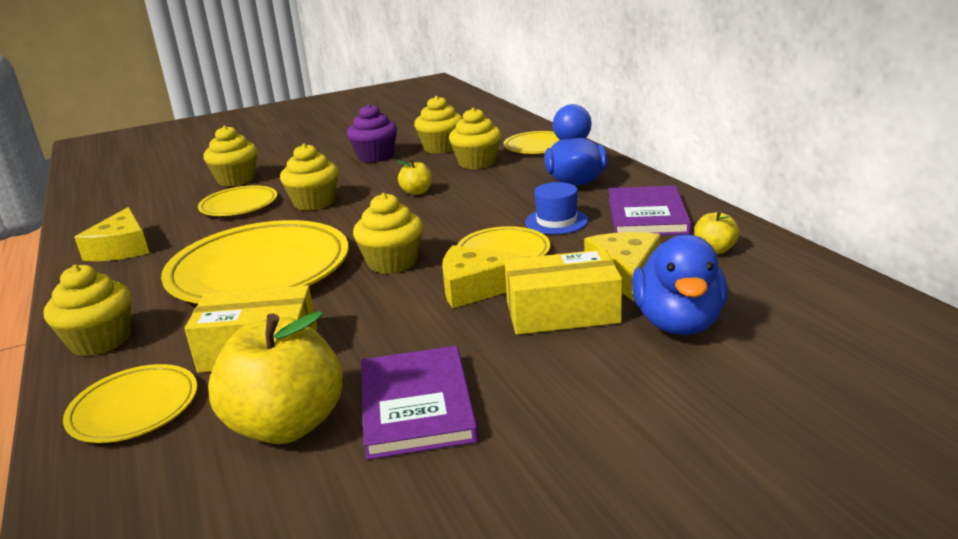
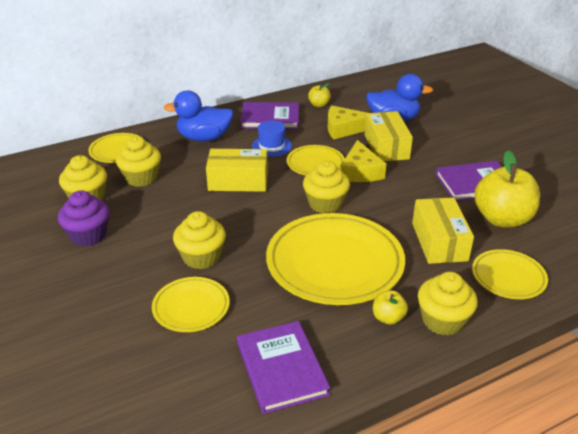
camera: 95 degrees left, 10 degrees up
yellow cheese [74,207,149,261] -> purple book [237,321,330,414]
yellow cupcake [203,125,257,186] -> none
yellow apple [397,159,432,195] -> yellow apple moved to [373,290,408,325]
none -> yellow box [206,149,268,192]

